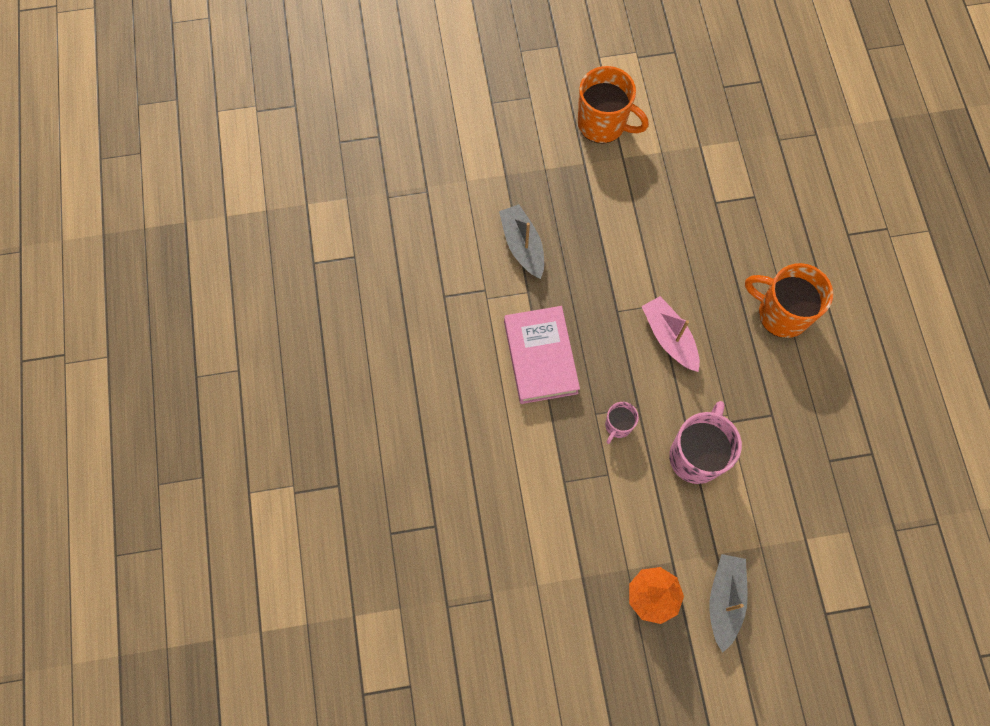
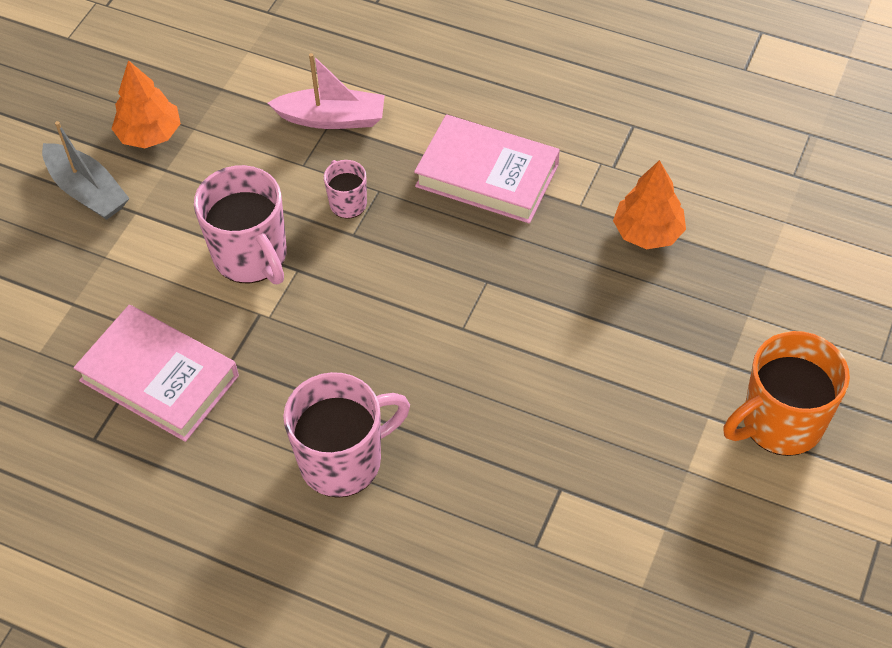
camera: 125 degrees right, 15 degrees down
grey boat [499,204,544,279] -> orange tree [613,160,686,249]
pink boat [641,296,700,372] -> pink boat moved to [268,53,385,129]
orange mug [745,263,833,338] -> pink mug [283,372,410,498]
none -> pink book [74,305,239,442]

